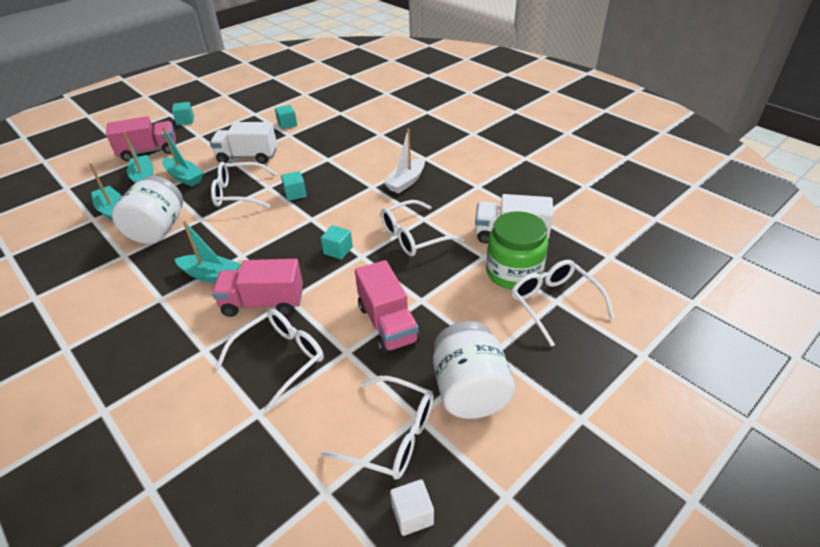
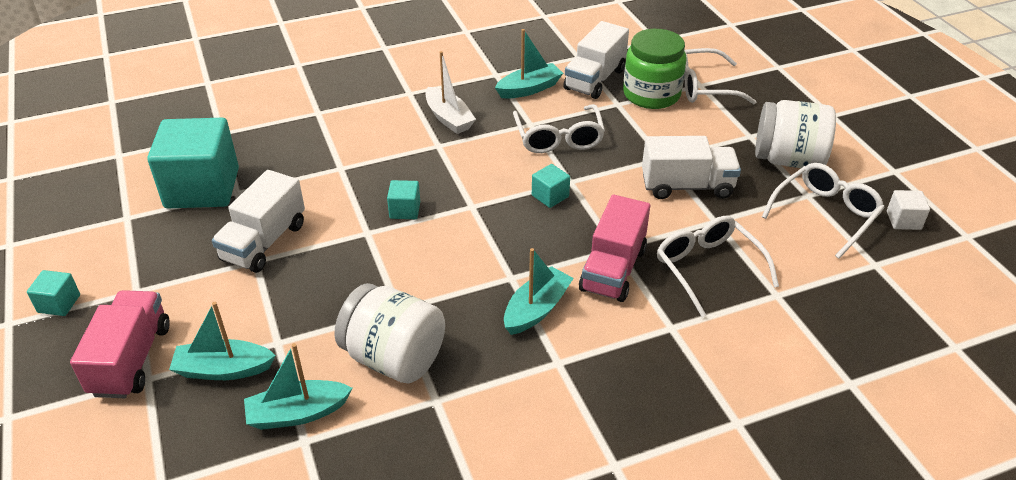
camera: 70 degrees left, 0 degrees up
turquoise boat [162,126,203,186] -> turquoise boat moved to [495,29,563,99]
white glasses [211,162,277,208] -> none
turquoise cube [275,105,297,129] -> turquoise cube [147,118,239,208], size x2.35
pink truck [355,260,420,353] -> white truck [642,136,741,199]

